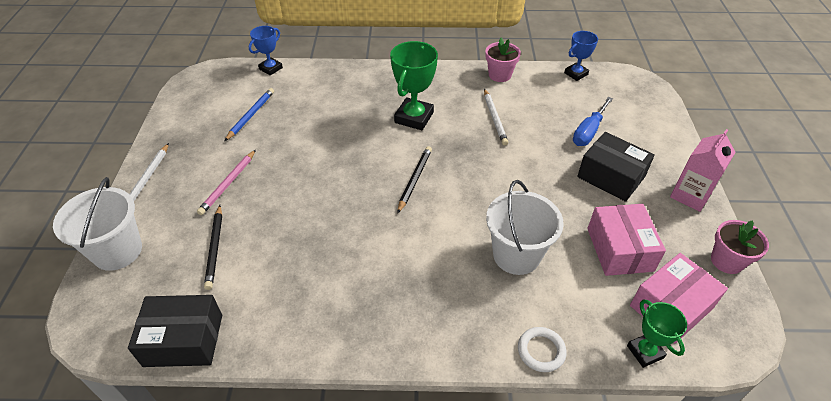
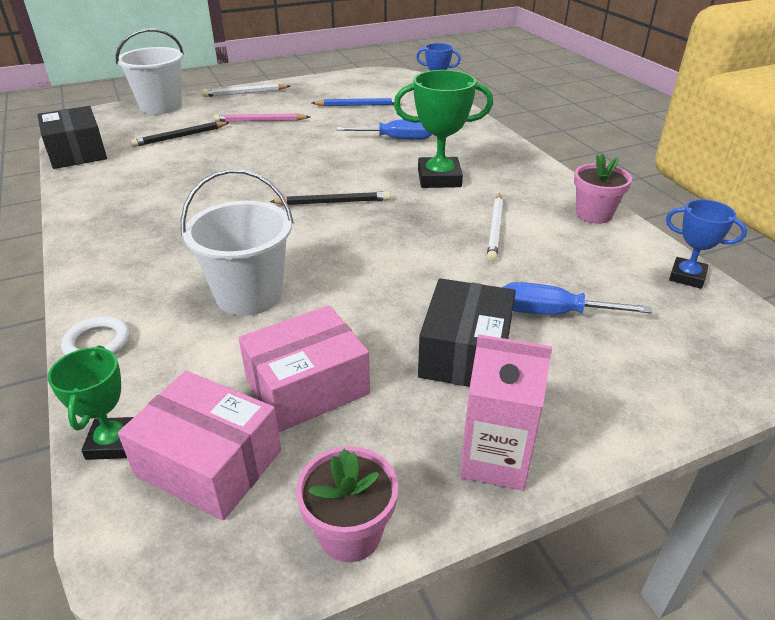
camera: 65 degrees right, 10 degrees down
white pencil [484,89,509,145] -> white pencil turned 45 degrees counterclockwise [487,193,503,262]
green trophy [627,299,687,368] -> green trophy turned 45 degrees counterclockwise [48,345,134,460]
none -> blue screwdriver [336,119,432,140]

